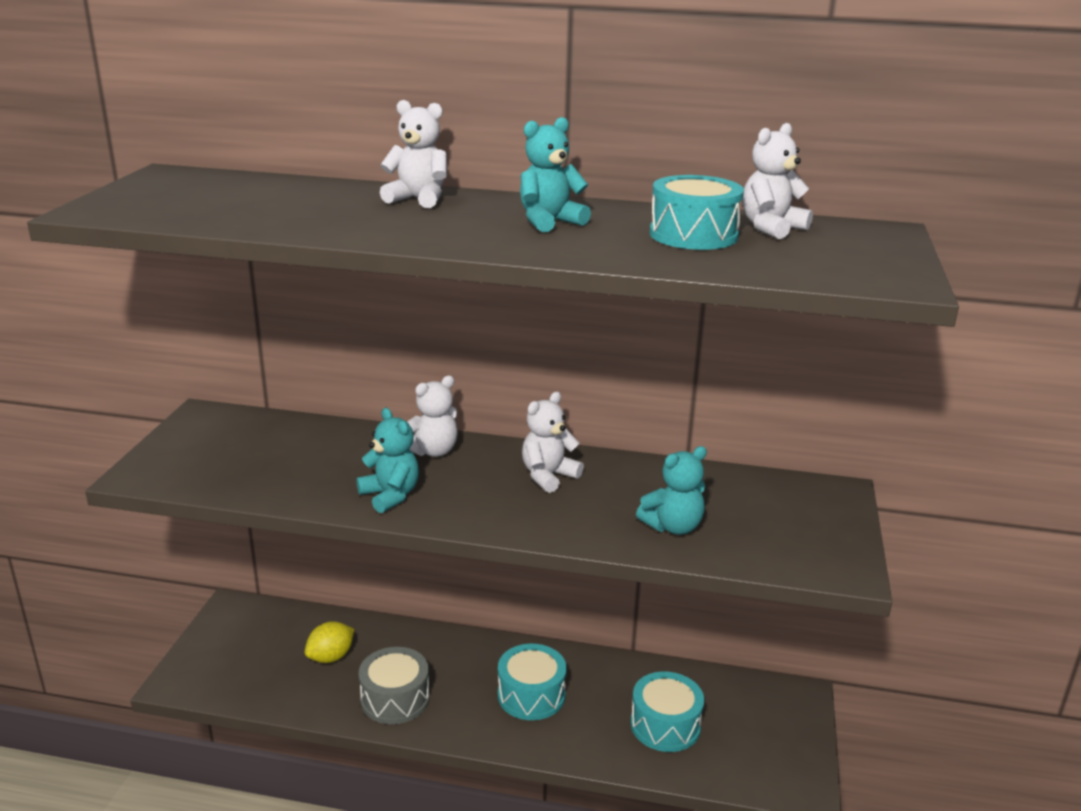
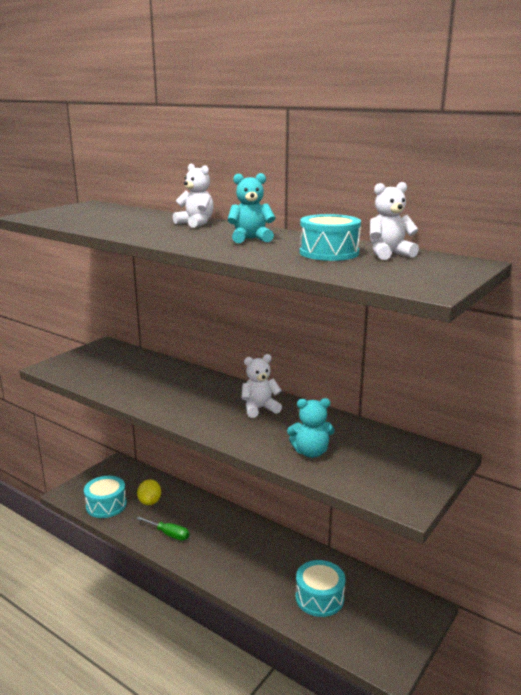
camera: 25 degrees right, 5 degrees down
yellow lemon [305,621,354,663] -> yellow lemon turned 75 degrees counterclockwise [137,479,161,505]
turquoise teddy bear [356,408,419,513] -> none
grey drum [359,647,430,724] -> green screwdriver [136,517,189,541]
white teddy bear [407,376,458,457] -> none
turquoise drum [498,644,567,720] -> turquoise drum moved to [84,476,127,518]

